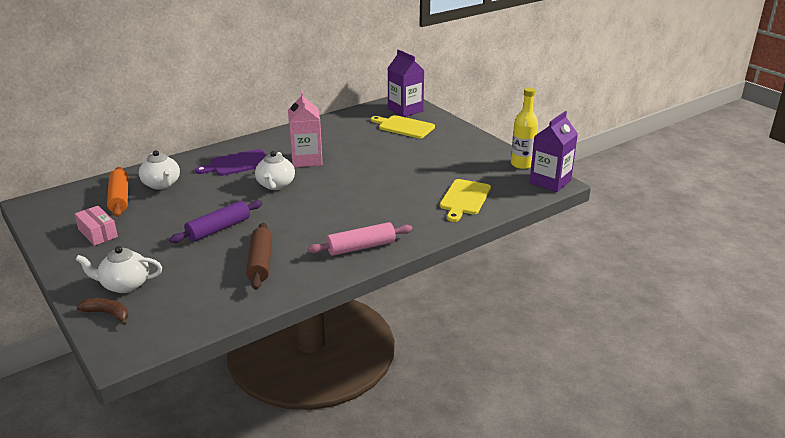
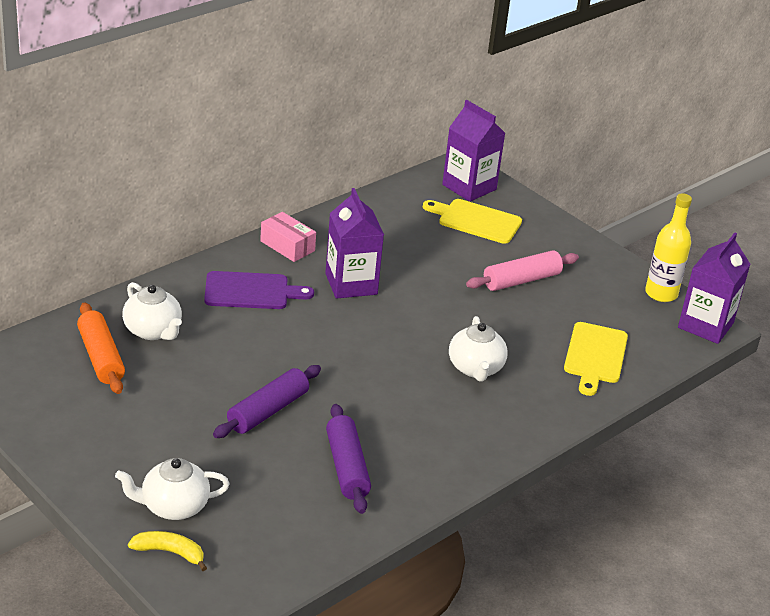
camera: 10 degrees left, 5 degrees up
pink box [74,206,118,246] -> pink box moved to [260,212,316,262]
brown banana [76,298,128,325] -> yellow banana [128,531,207,571]
purple cutting board [195,149,267,176] -> purple cutting board turned 150 degrees counterclockwise [204,271,314,309]
brown rolling pin [246,223,272,290] -> purple rolling pin [326,404,371,514]
white teapot [255,151,295,190] -> white teapot moved to [449,316,508,381]
pink carton [288,91,323,167] -> purple carton [325,188,384,299]
pink rolling pin [308,222,412,256] -> pink rolling pin moved to [466,250,579,291]

